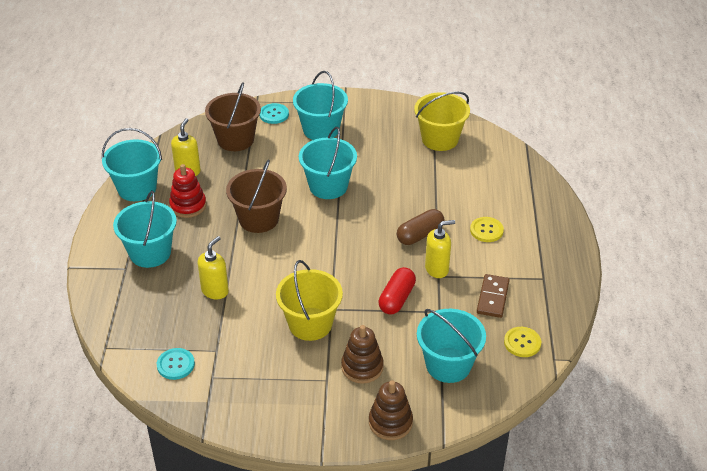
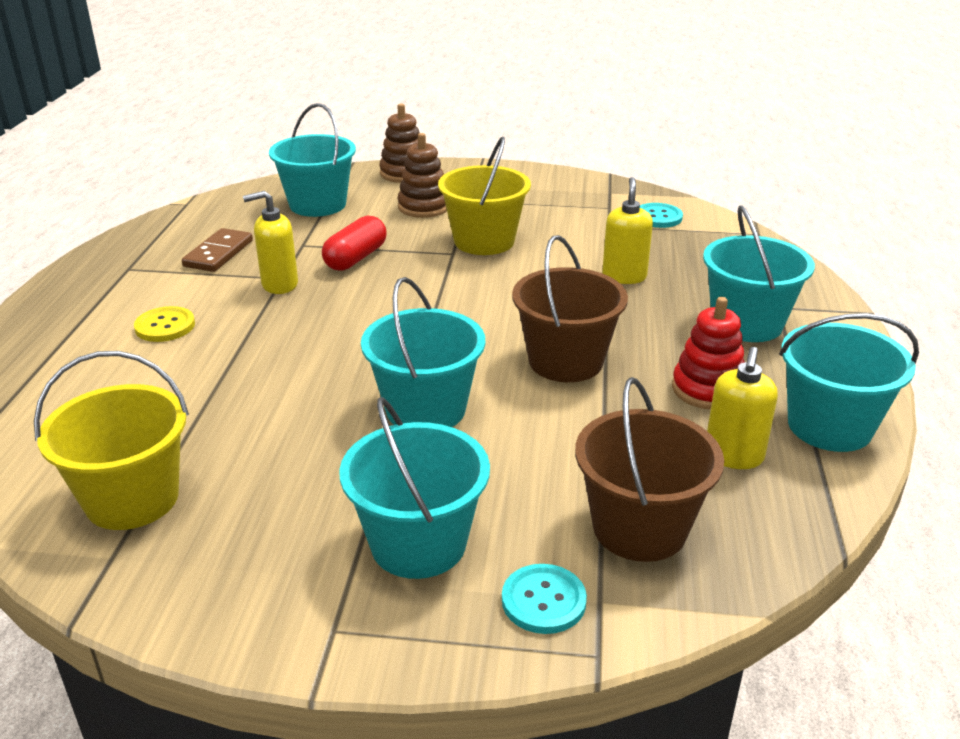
camera: 175 degrees left, 10 degrees down
yellow soap dispenser [198,236,229,299] -> yellow soap dispenser turned 150 degrees clockwise [602,177,653,284]
brown capsule [397,209,444,245] -> none
yellow button [504,327,541,357] -> none

